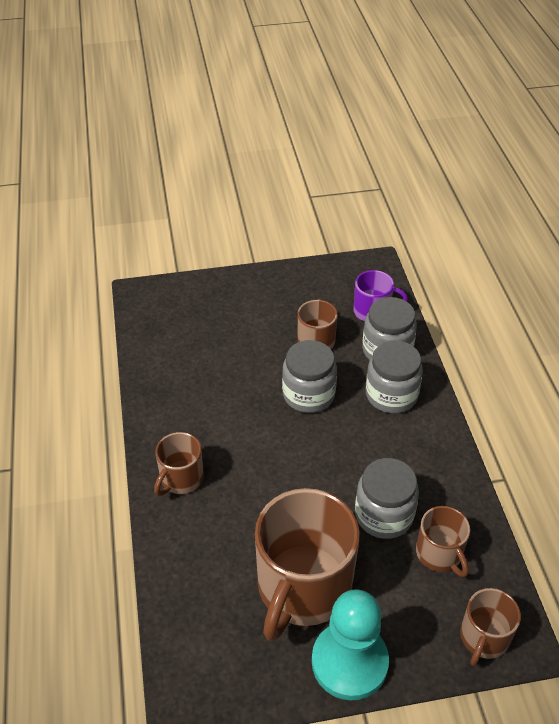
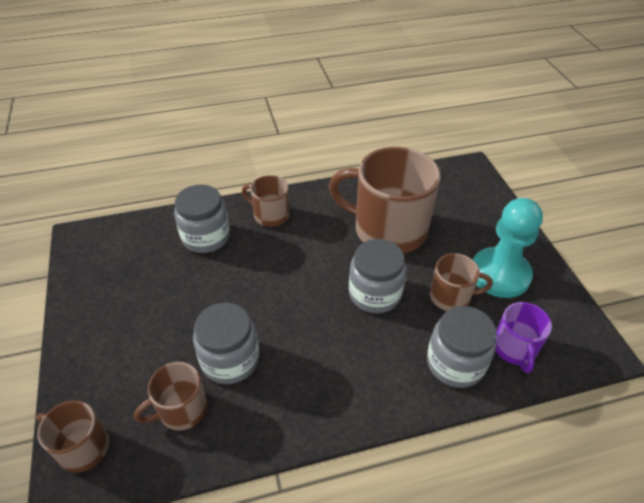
camera: 85 degrees right, 0 degrees up
brown mug [255,488,360,642] -> brown mug moved to [328,147,441,254]
turquoise pawn [312,589,389,700] -> turquoise pawn moved to [473,198,543,298]
grey jar [366,341,423,413] -> grey jar moved to [174,185,230,253]

